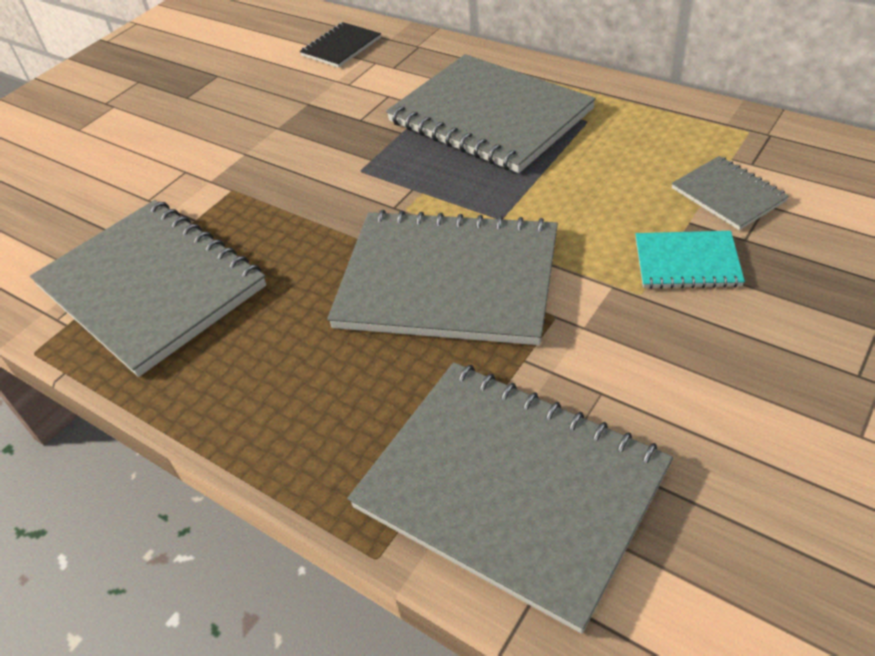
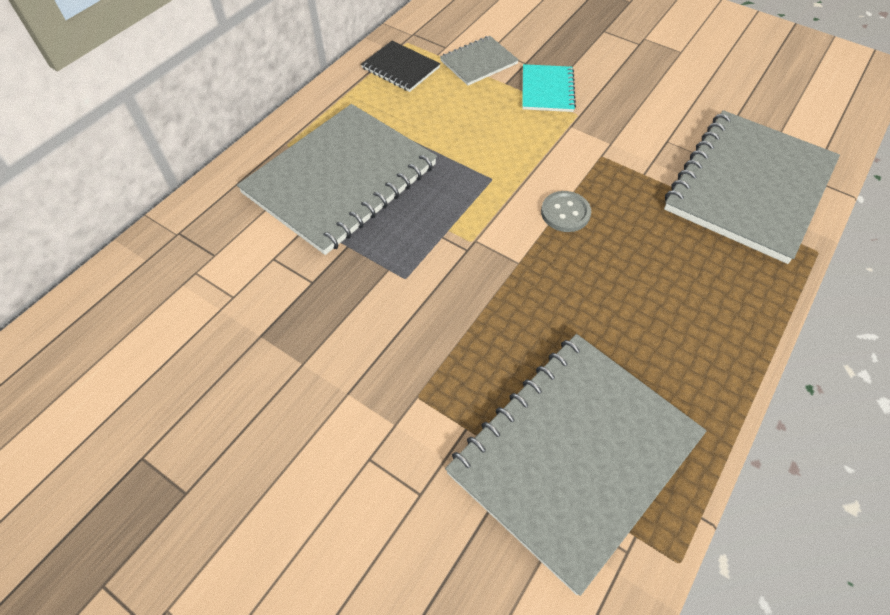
camera: 95 degrees left, 10 degrees up
black notebook [300,22,381,68] -> black notebook moved to [361,41,440,92]
grey notebook [327,210,558,345] -> grey button [541,191,591,232]

